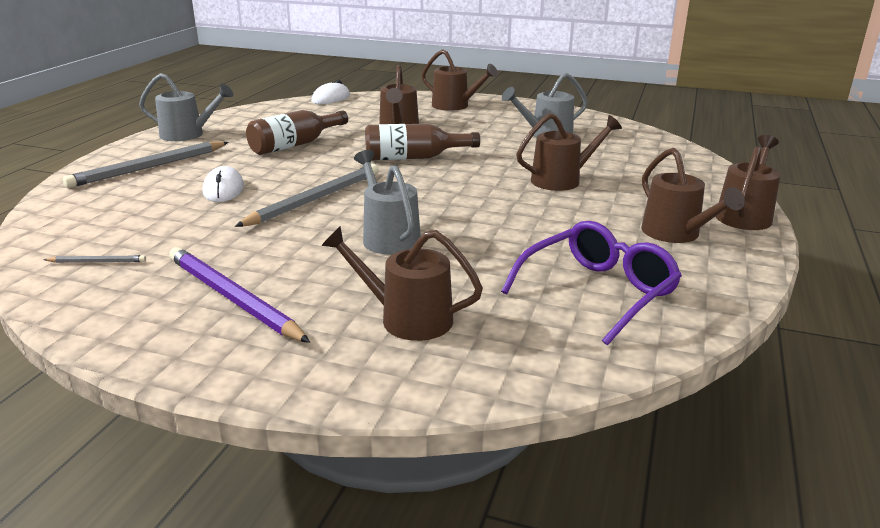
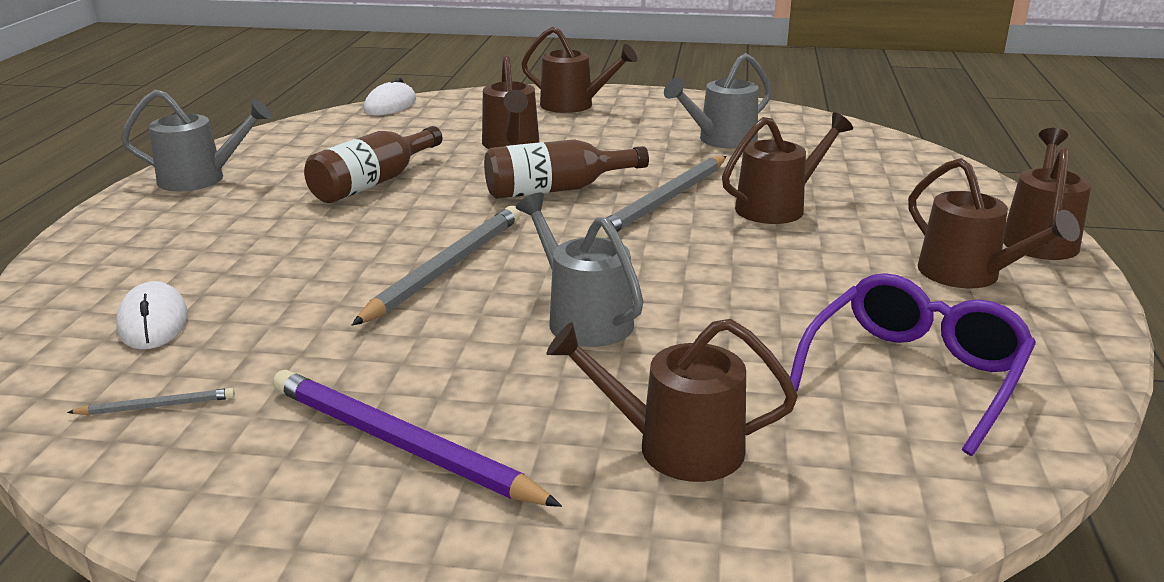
camera: 10 degrees left, 0 degrees up
grey pencil [63,141,229,188] -> grey pencil moved to [596,156,727,238]
white mouse [203,166,244,202] -> white mouse moved to [116,281,188,349]

